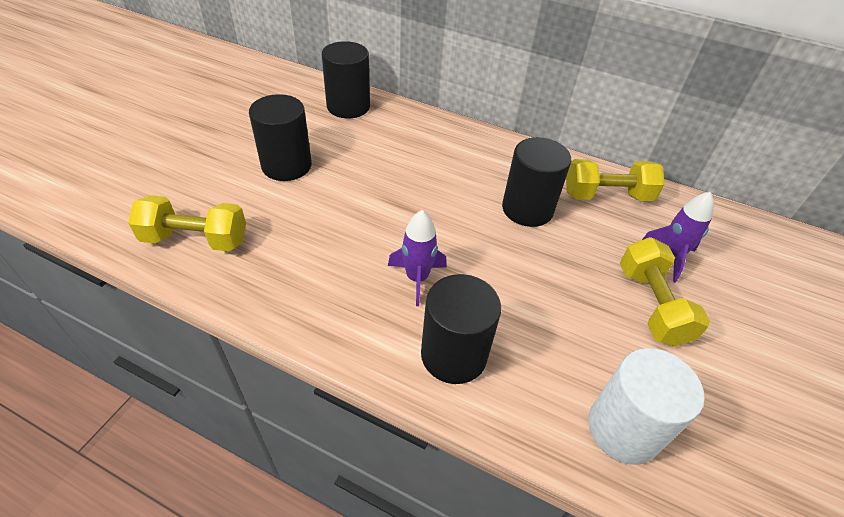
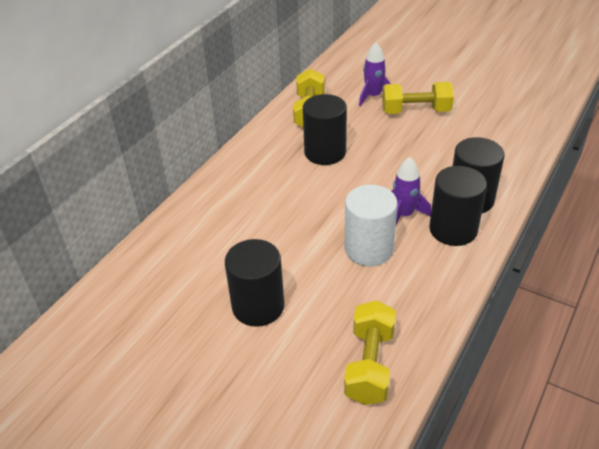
camera: 80 degrees left, 5 degrees down
black cylinder [322,41,370,118] -> black cylinder moved to [429,166,487,246]
white cylinder [588,348,705,465] -> white cylinder moved to [345,185,397,267]

